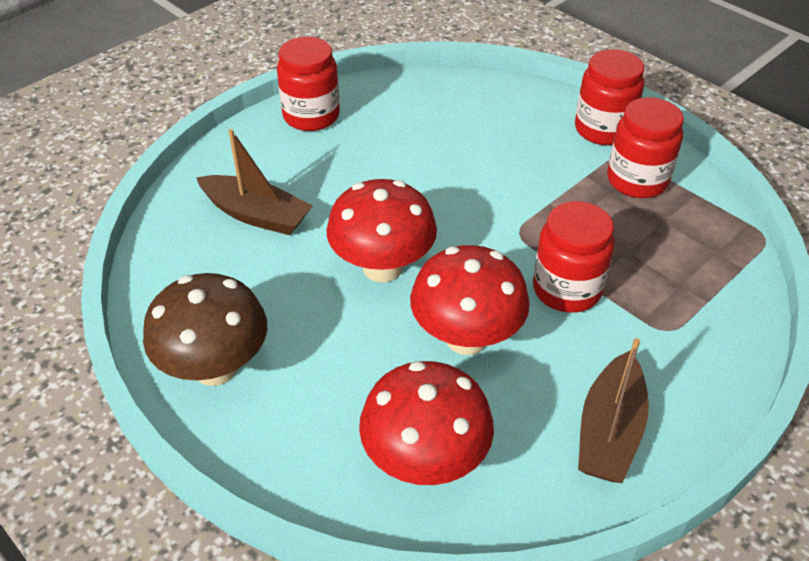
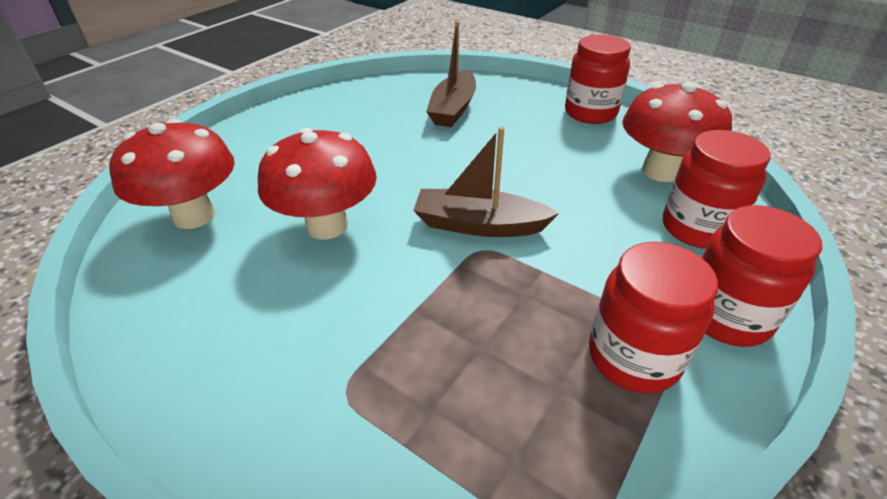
camera: 80 degrees right, 5 degrees down
brown mushroom [143,273,267,386] -> none
red mushroom [326,179,437,282] -> red mushroom moved to [622,82,732,182]
red jar [533,201,614,313] -> red jar moved to [663,130,770,249]
brown boat [578,338,649,483] -> brown boat moved to [413,127,559,237]

